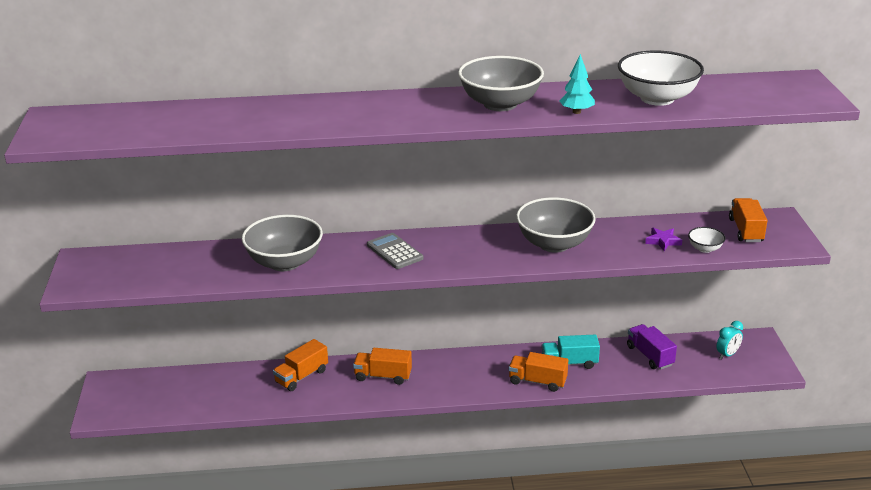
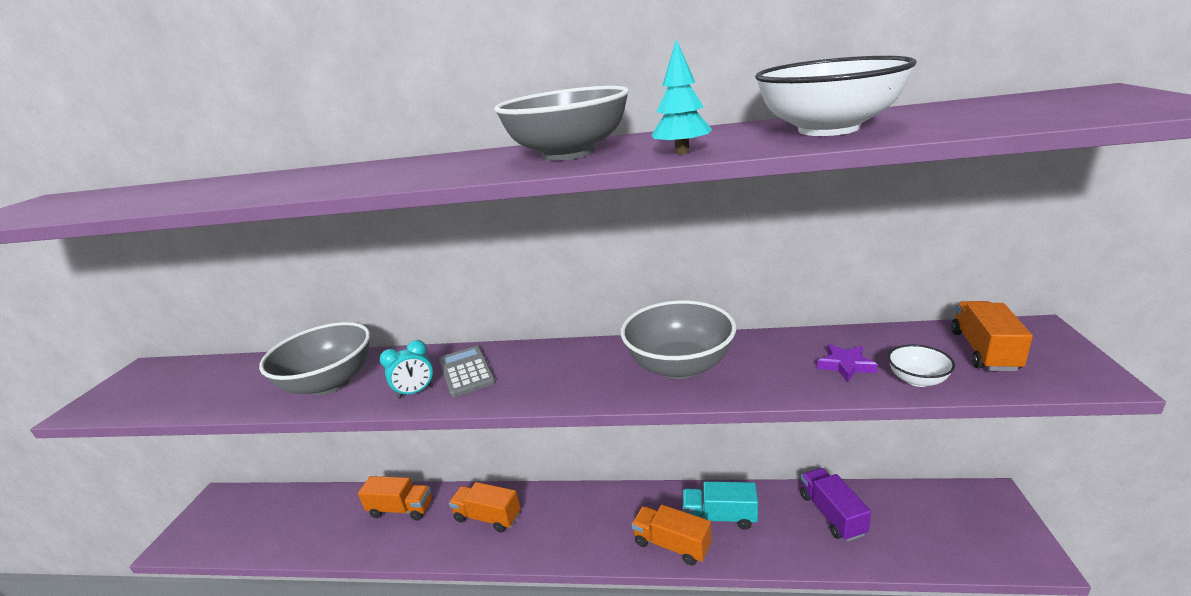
camera: 15 degrees right, 5 degrees down
orange truck [273,339,328,391] -> orange truck turned 135 degrees counterclockwise [358,476,432,521]
turquoise clock [716,321,743,359] -> turquoise clock moved to [380,340,433,399]

